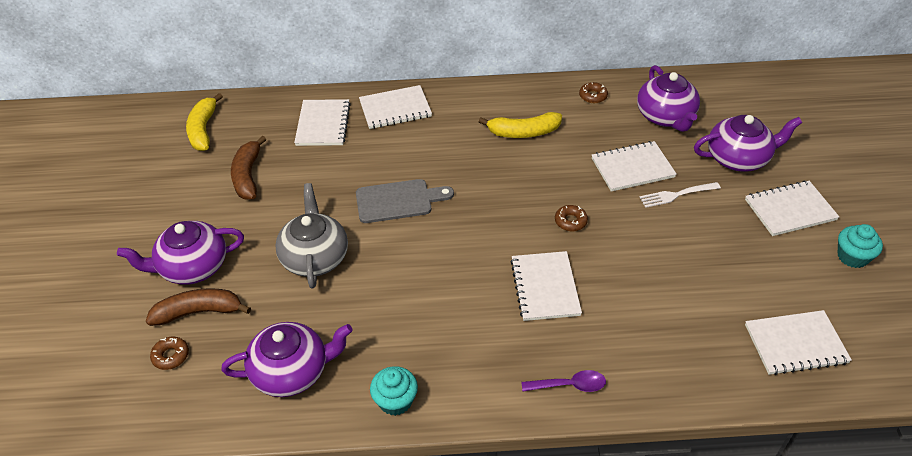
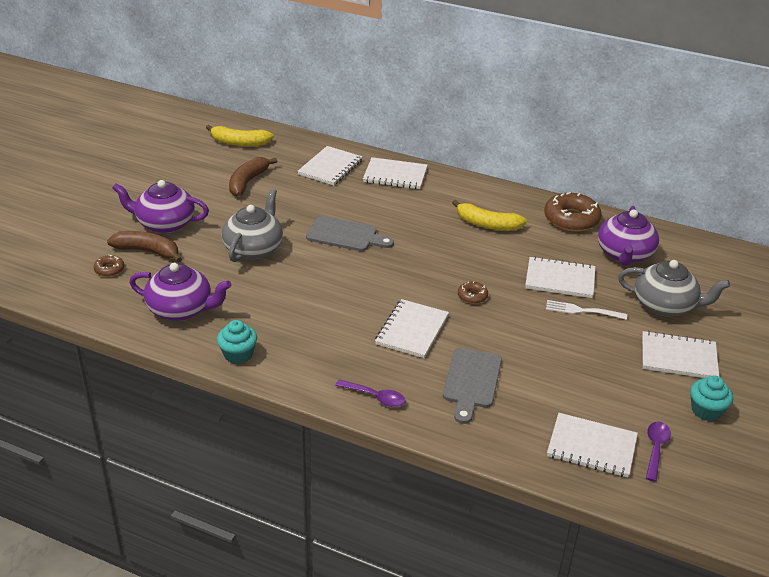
camera: 25 degrees right, 10 degrees down
yellow banana [186,93,223,151] -> yellow banana turned 105 degrees counterclockwise [206,125,274,147]
brown donut [579,82,608,103] -> brown donut [544,192,601,232], size x2.06
purple teapot [694,115,802,172] -> grey teapot [618,260,730,316]
none -> grey cutting board [443,348,502,424]
none -> purple spoon [646,421,671,482]

